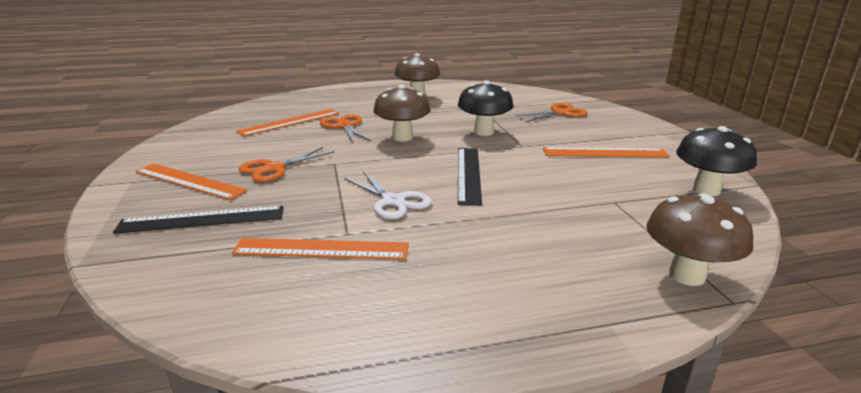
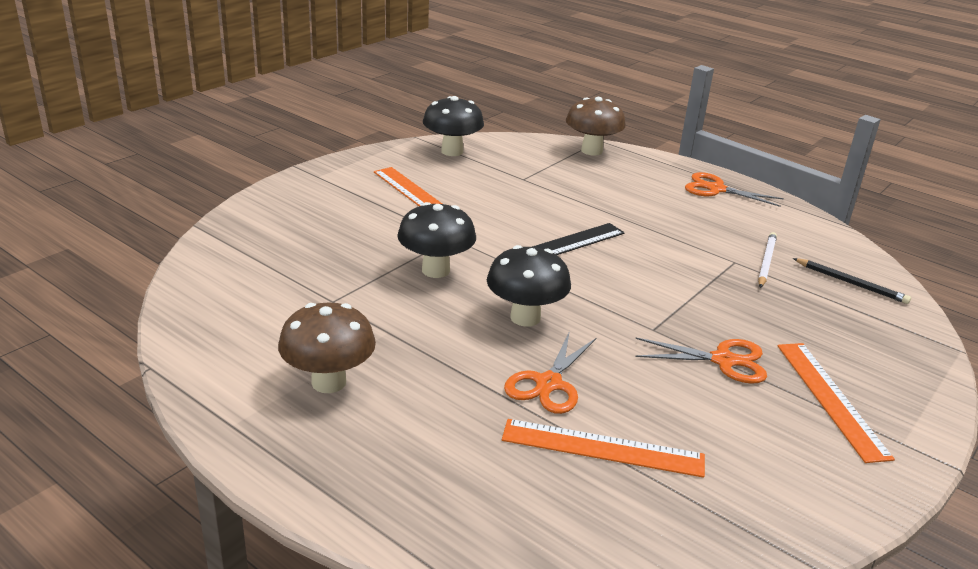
camera: 130 degrees left, 5 degrees up
black ruler [113,206,283,234] -> none
orange ruler [232,238,409,260] -> white pencil [758,232,777,288]
white scissors [344,171,431,219] -> none
brown mushroom [373,85,431,141] -> black mushroom [487,245,571,327]
orange scissors [515,103,588,122] -> orange scissors moved to [685,172,784,207]
none -> black pencil [793,258,911,304]

